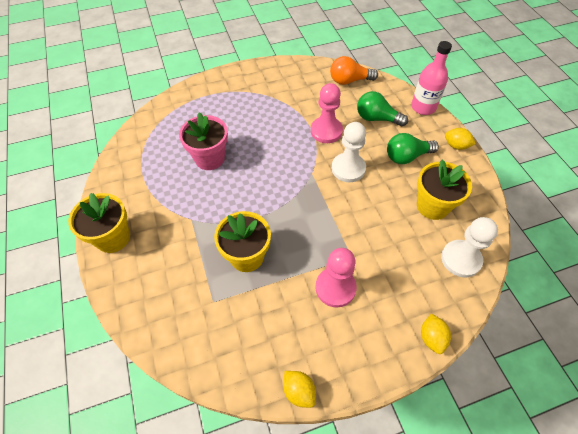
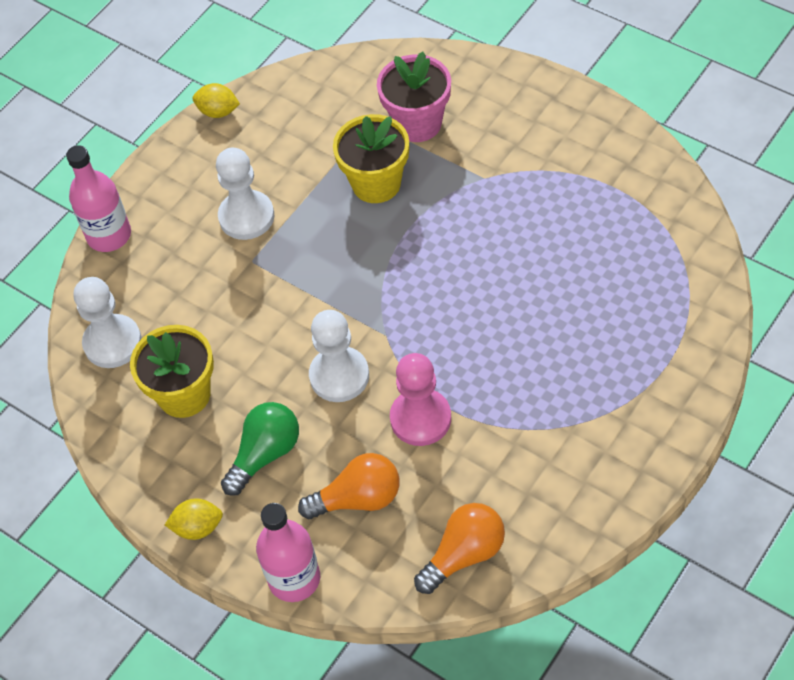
camera: 150 degrees right, 0 degrees up
yellow flower pot [68,193,130,253] -> none
pink flower pot [179,112,228,170] -> pink flower pot moved to [377,52,451,142]
pink pawn [315,248,357,308] -> white pawn [216,148,274,240]
green light bulb [357,91,408,127] -> orange light bulb [298,453,399,519]
yellow lemon [421,313,451,354] -> pink bottle [66,145,131,252]

